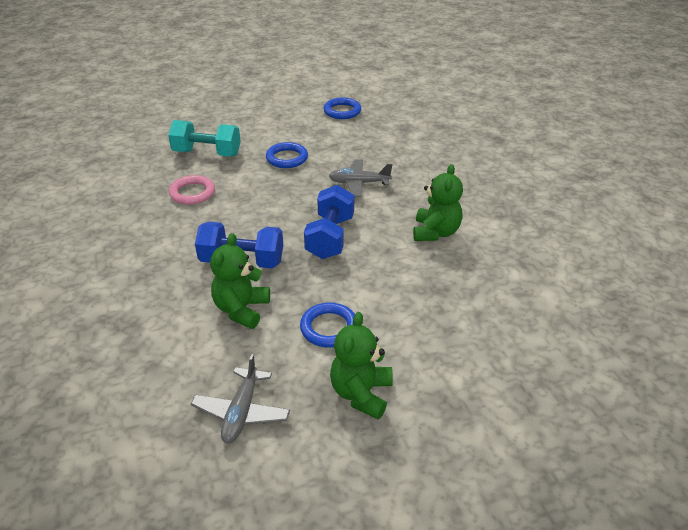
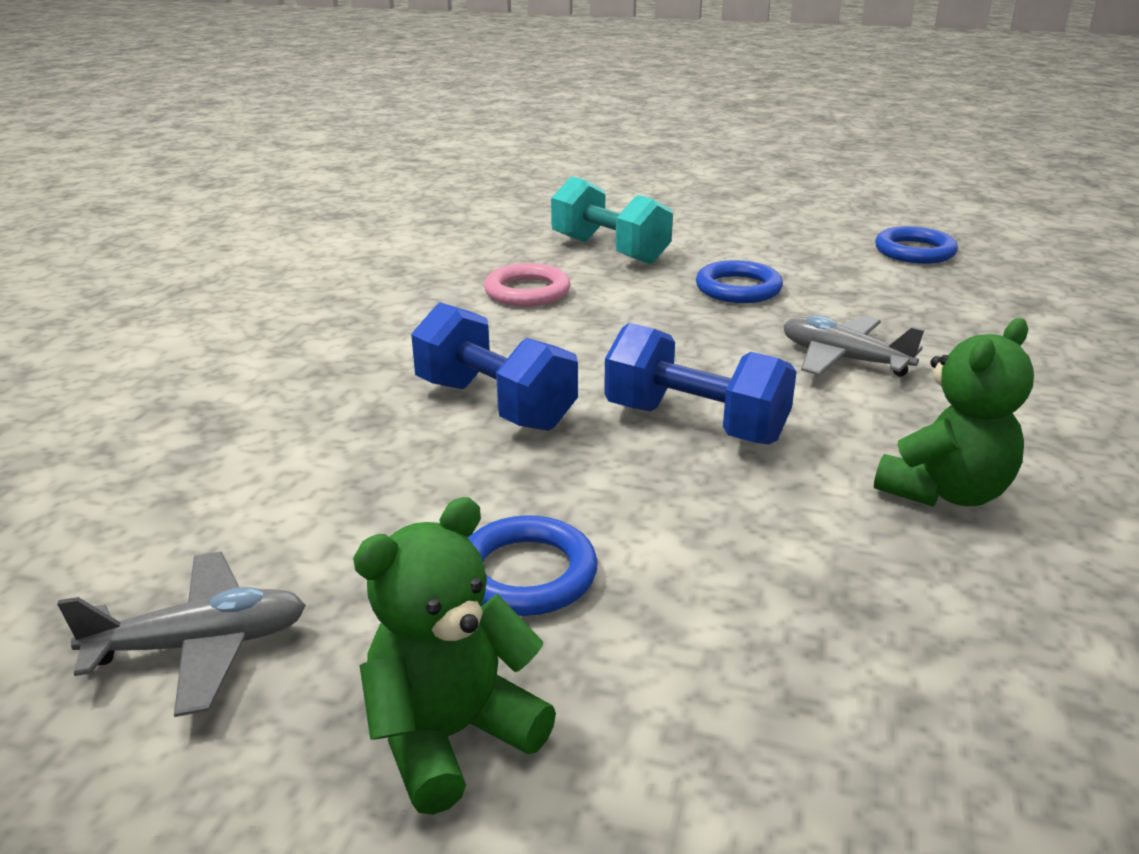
camera: 35 degrees right, 10 degrees down
grey plane [191,354,290,443] -> grey plane turned 150 degrees counterclockwise [57,552,306,717]
green teddy bear [210,233,270,329] -> none
blue dumbbell [304,185,354,259] -> blue dumbbell turned 75 degrees clockwise [604,323,797,445]

